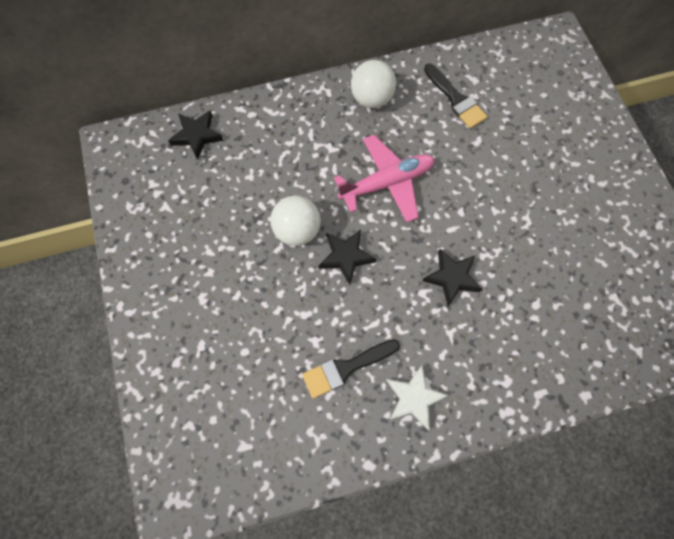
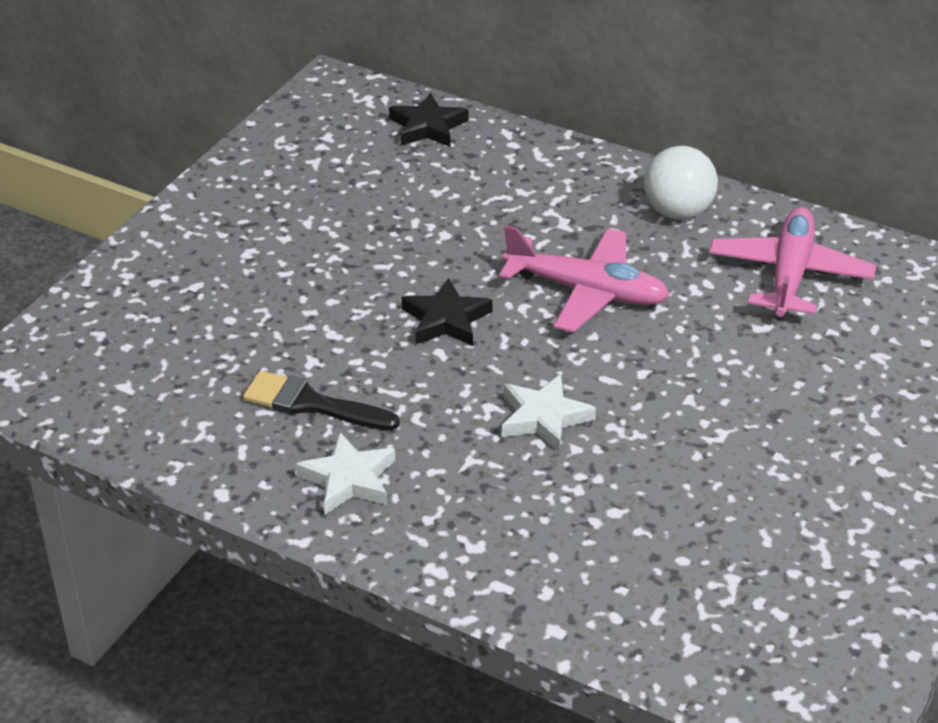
camera: 45 degrees right, 30 degrees down
white ball [270,196,321,246] -> none
black star [422,249,482,306] -> white star [502,374,596,452]
black brush [424,64,488,129] -> pink plane [709,207,876,317]

